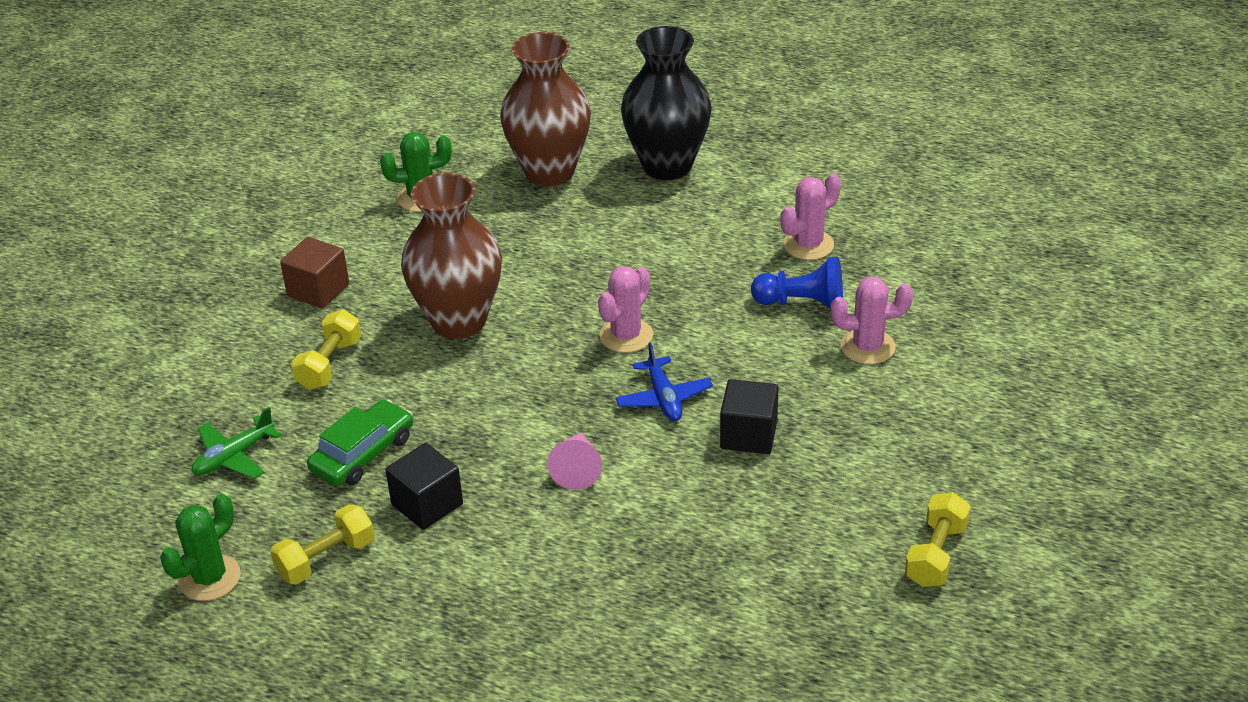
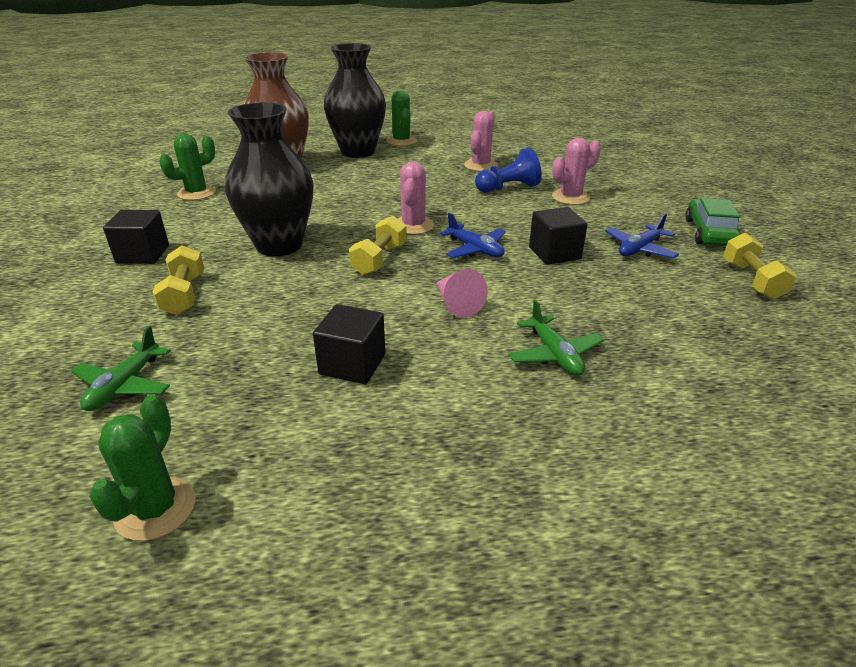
camera: 30 degrees left, 5 degrees down
yellow dumbbell [270,504,375,585] -> yellow dumbbell moved to [349,216,407,275]
brown cube [280,237,349,309] -> black cube [103,210,169,264]
green car [307,400,413,486] -> green car moved to [685,198,741,246]
brown vase [401,173,502,339] -> black vase [225,102,314,256]
none -> green cactus [386,90,417,146]
none -> green plane [508,300,604,376]
none -> blue plane [605,213,679,259]

